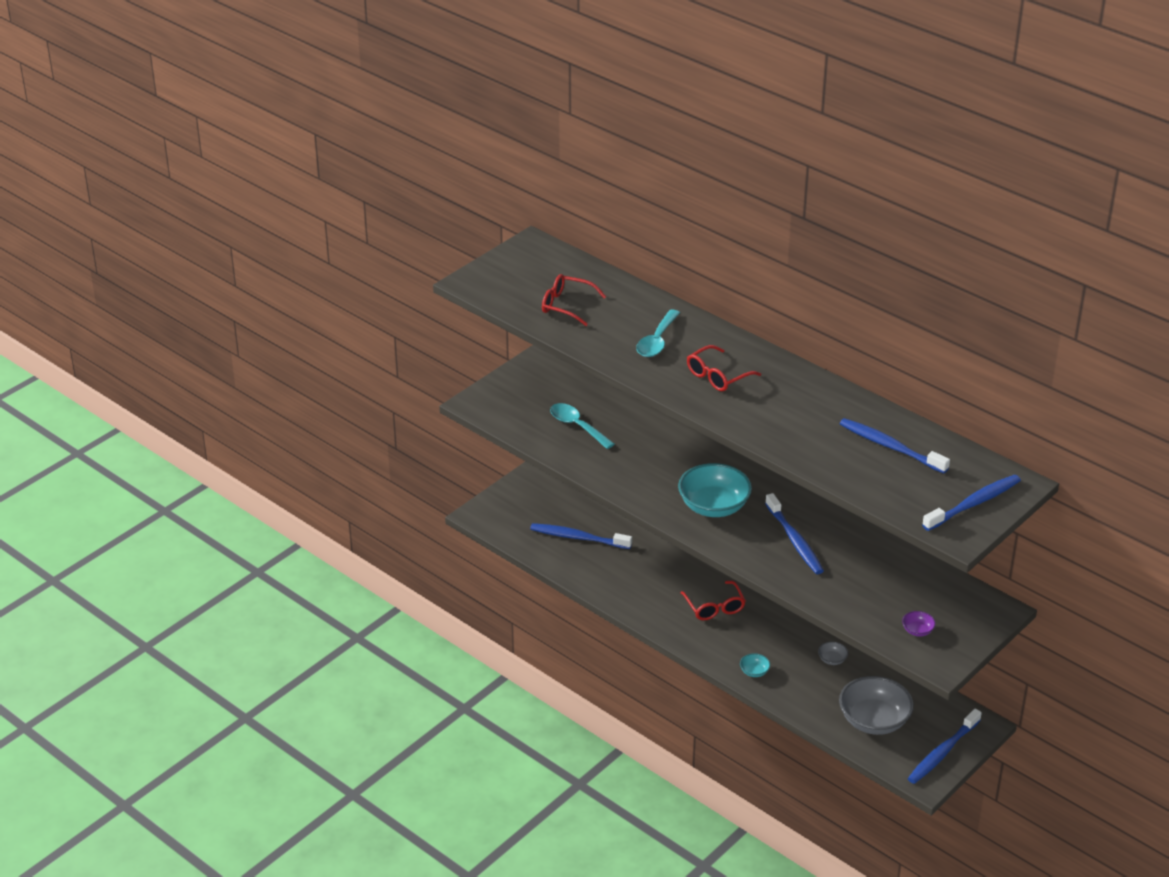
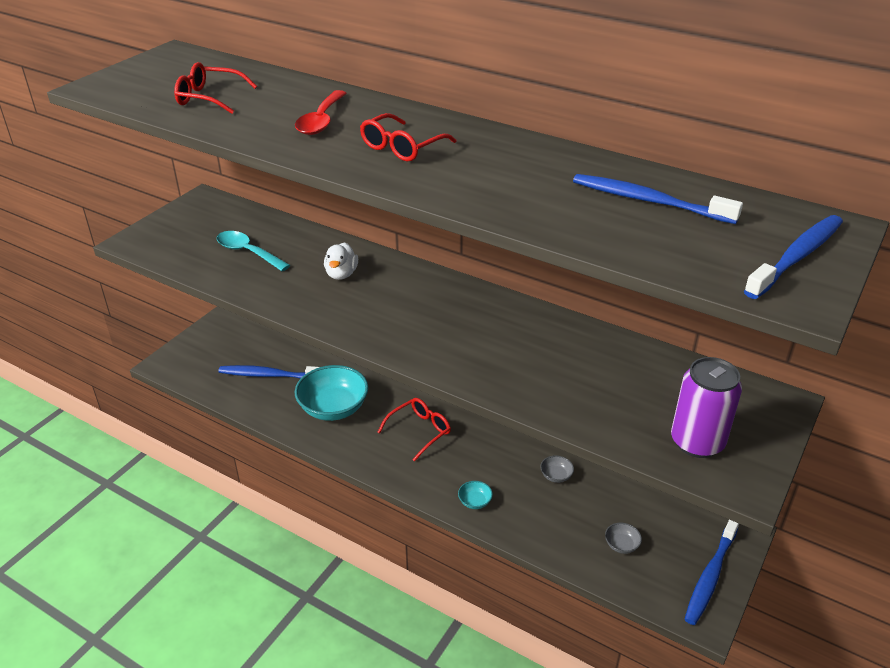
camera: 10 degrees left, 0 degrees up
turquoise spoon [636,309,680,357] -> red spoon [295,90,347,135]
turquoise bowl [678,463,752,517] -> turquoise bowl moved to [295,365,368,421]
red glasses [680,581,746,620] -> red glasses turned 105 degrees counterclockwise [378,398,451,462]
blue toothbrush [765,493,824,574] -> none
grey bowl [839,676,914,735] -> grey bowl [605,523,642,554], size x0.42
purple bowl [902,611,936,636] -> purple can [671,357,742,458]
none -> white duck [324,242,358,280]

